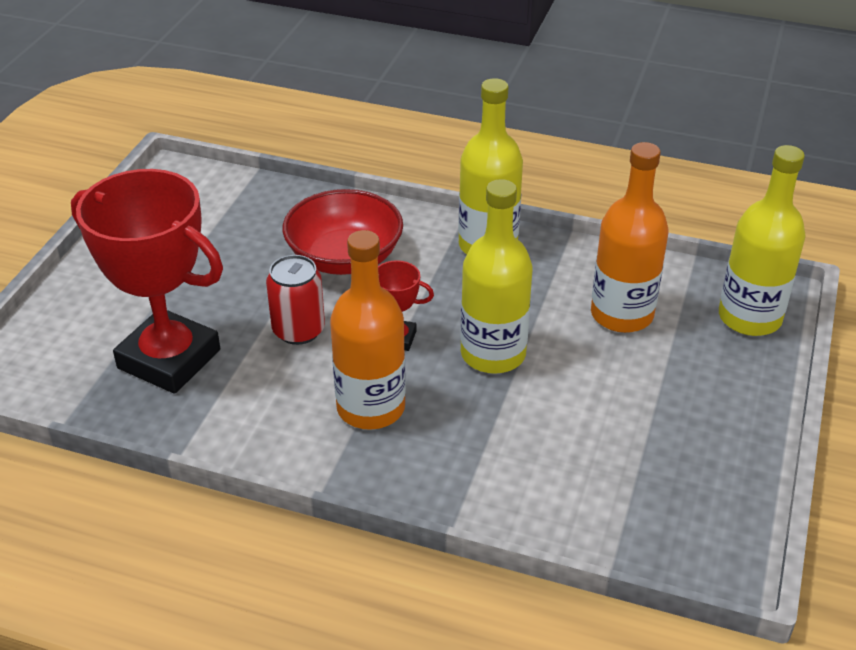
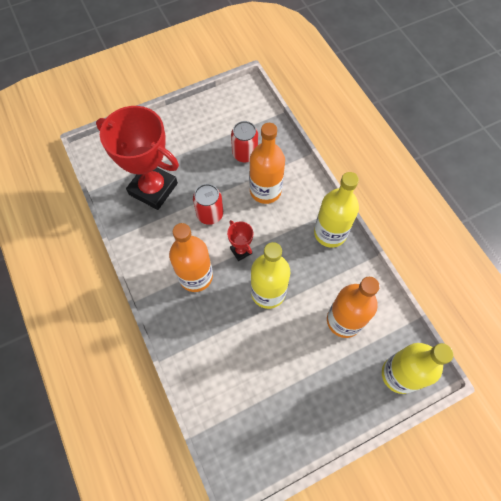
camera: 45 degrees right, 25 degrees up
red trophy [71,169,223,394] -> red trophy turned 45 degrees counterclockwise [96,106,179,210]
red bowl [283,189,403,275] -> orange bottle [249,123,285,204]
none -> red can [231,121,258,163]

